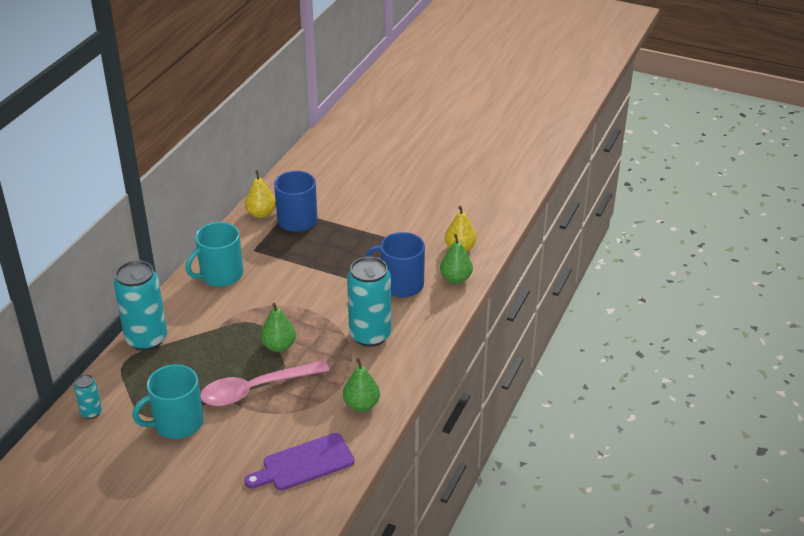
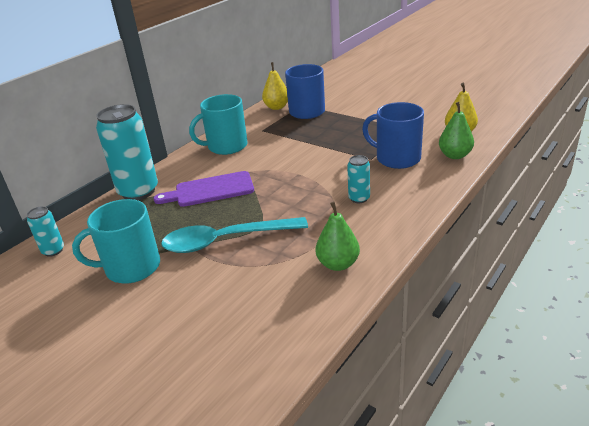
camera: 15 degrees right, 5 degrees down
pink spoon [200,360,329,406] -> turquoise spoon [161,217,308,253]
purple cutting board [244,433,355,490] -> purple cutting board moved to [153,171,254,207]
green pear [261,303,296,352] -> none
turquoise can [347,257,391,347] -> turquoise can [347,155,370,203], size x0.48

